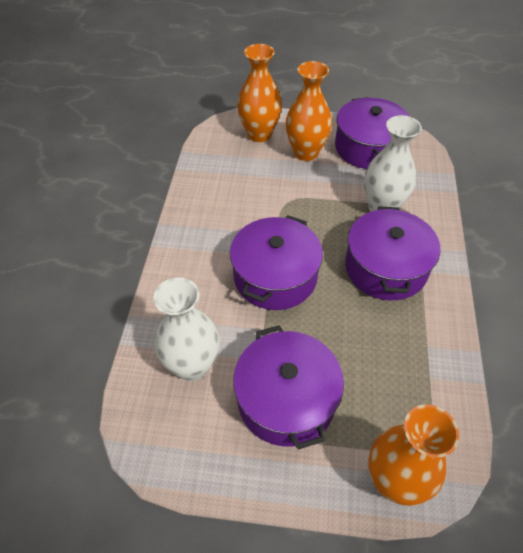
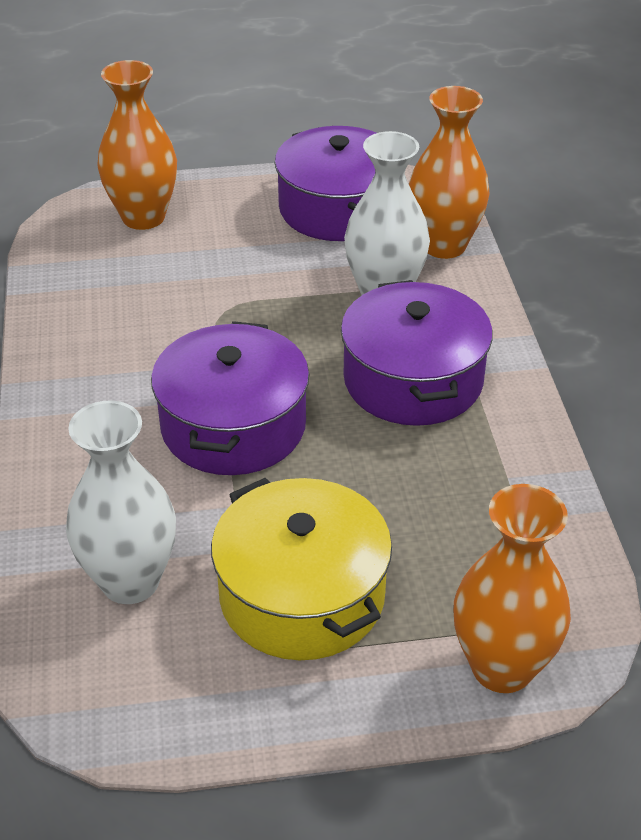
camera: 15 degrees left, 10 degrees down
purple pot [233,325,344,450] -> yellow pot [211,478,392,660]
orange vase [286,61,332,161] -> orange vase moved to [409,86,490,259]

